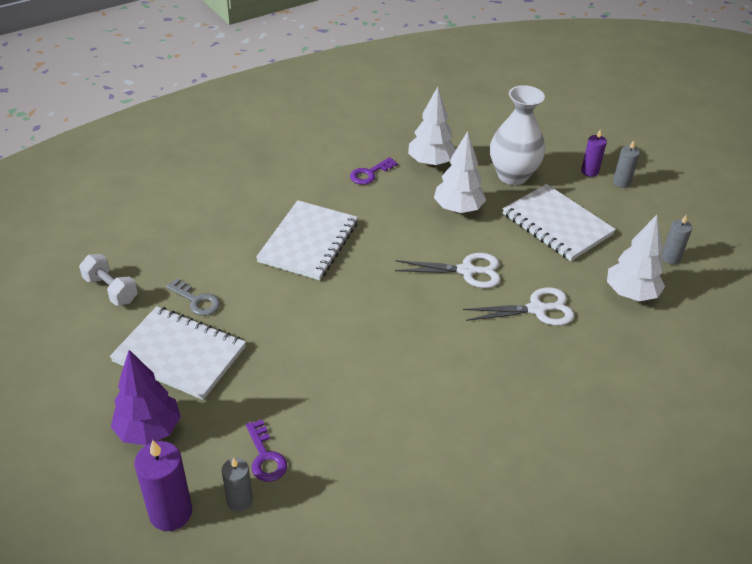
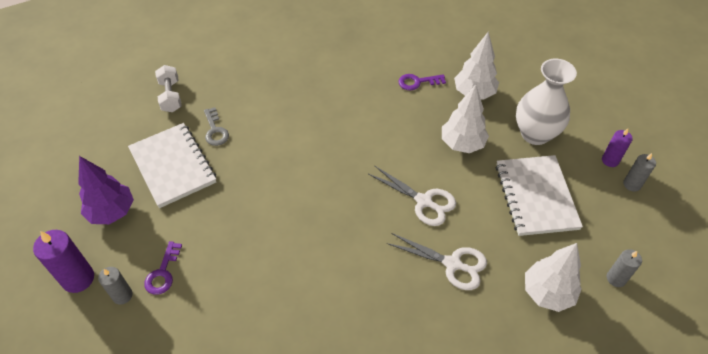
camera: 35 degrees right, 10 degrees up
white notebook [256,200,358,280] -> none

